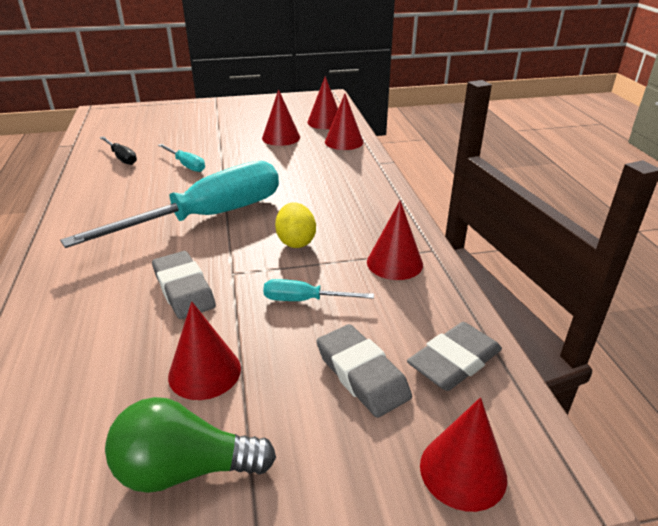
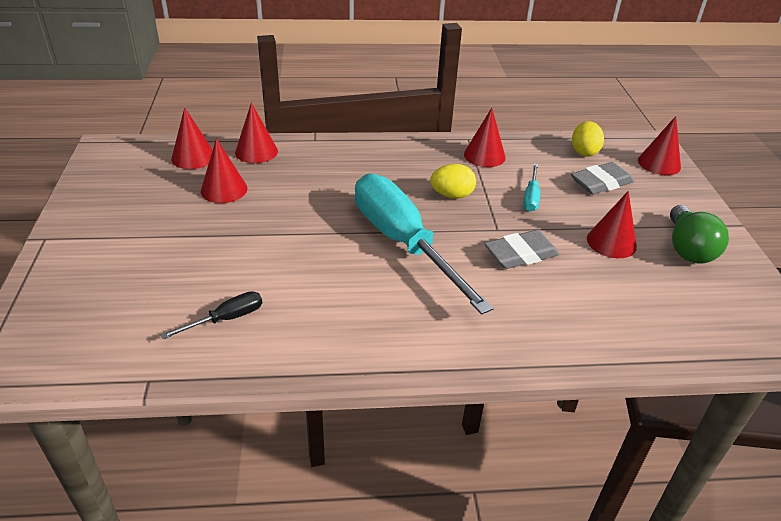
camera: 85 degrees left, 5 degrees up
turquoise screwdriver [158,144,205,172] -> none
grey eraser [407,322,502,391] -> yellow egg [572,121,604,156]

